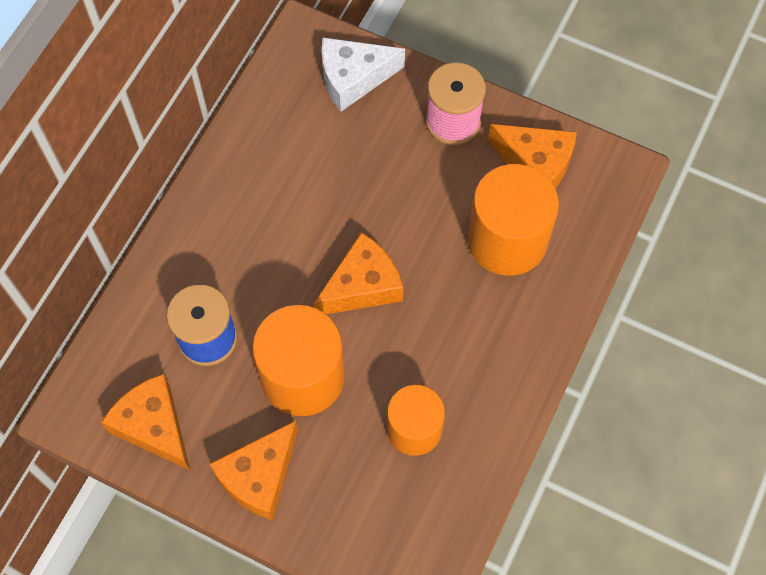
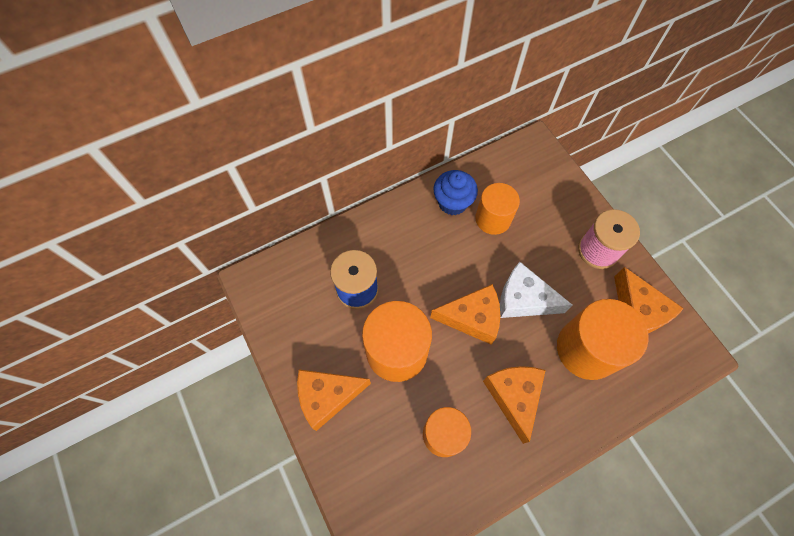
camera: 35 degrees right, 0 degrees up
orange cheese [101,373,190,470] -> orange cheese moved to [483,366,546,444]
white cheese [321,37,405,112] -> white cheese moved to [500,262,573,318]
none -> blue cupcake [433,170,478,215]
none -> orange cylinder [475,183,520,235]

